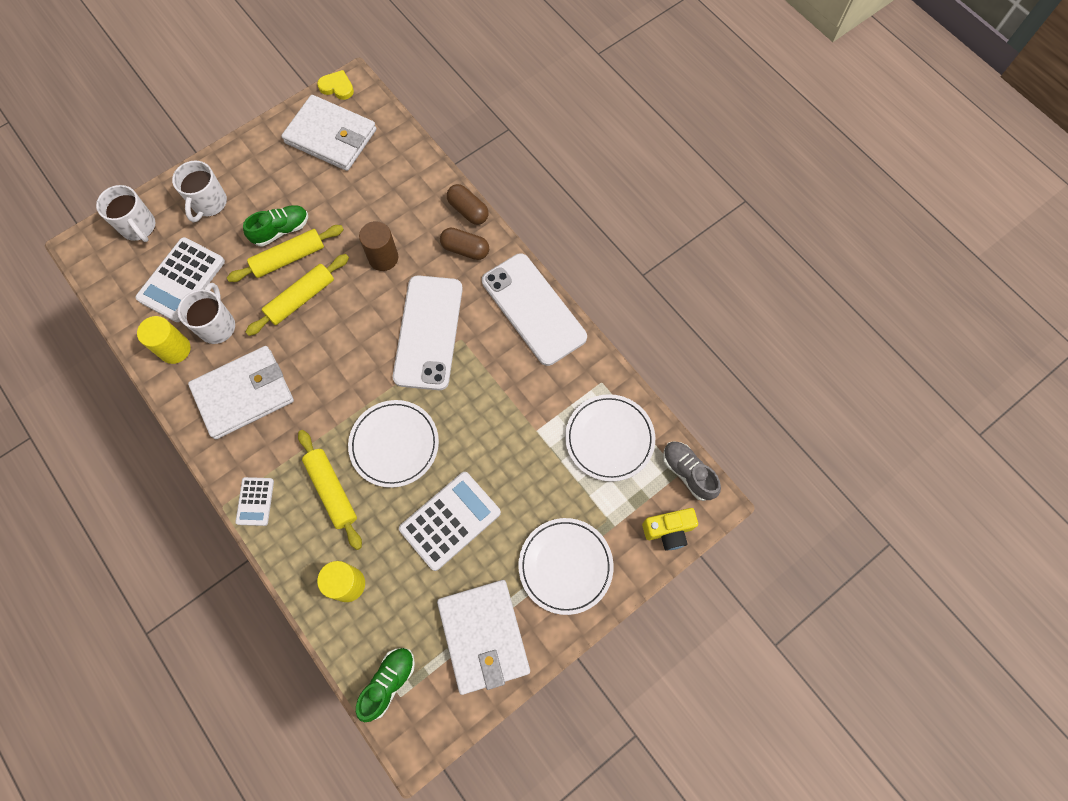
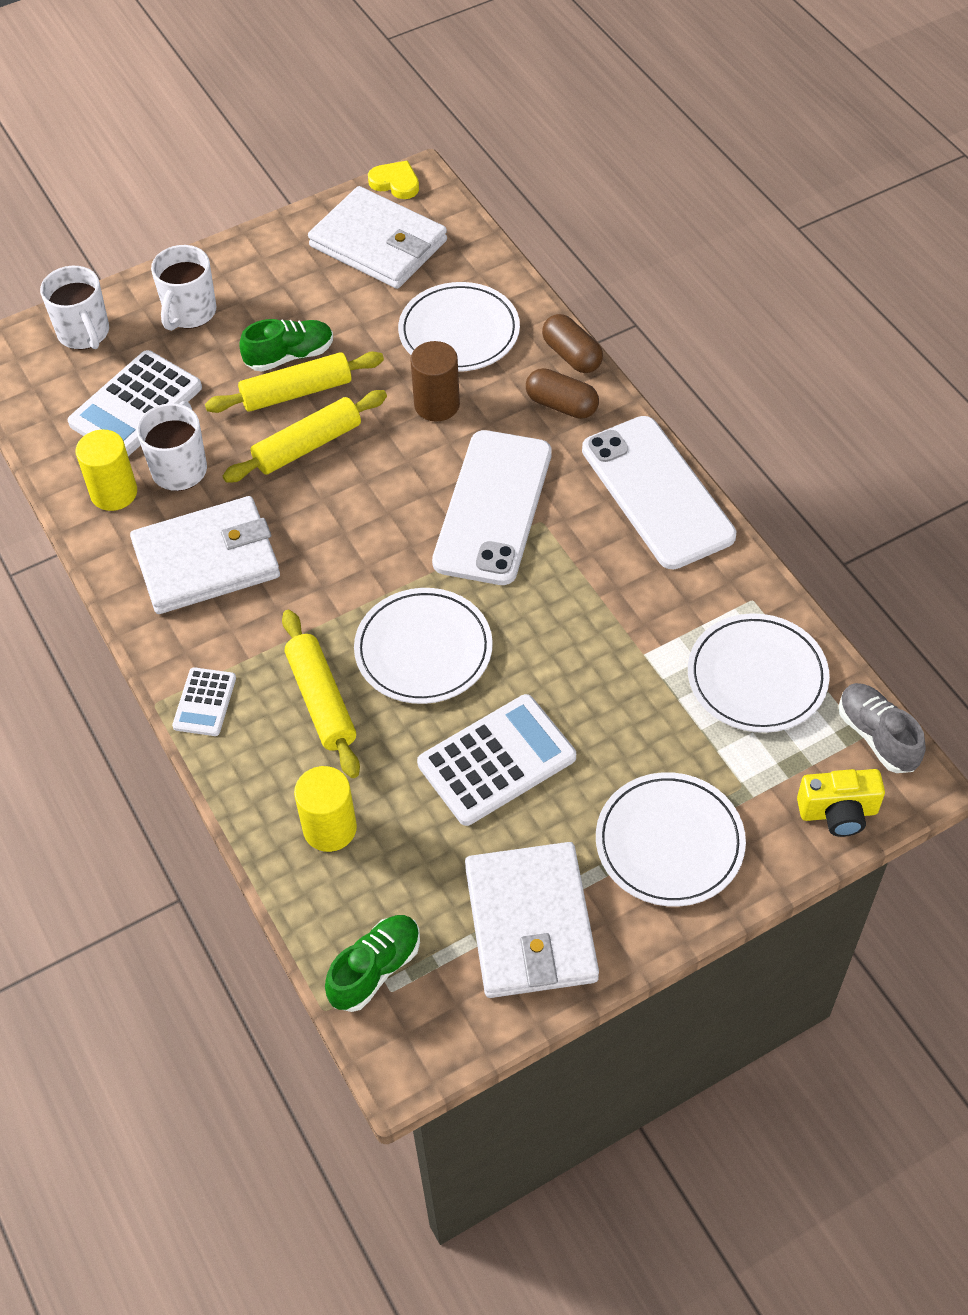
camera: 10 degrees right, 15 degrees down
none -> white plate [398,282,520,372]

